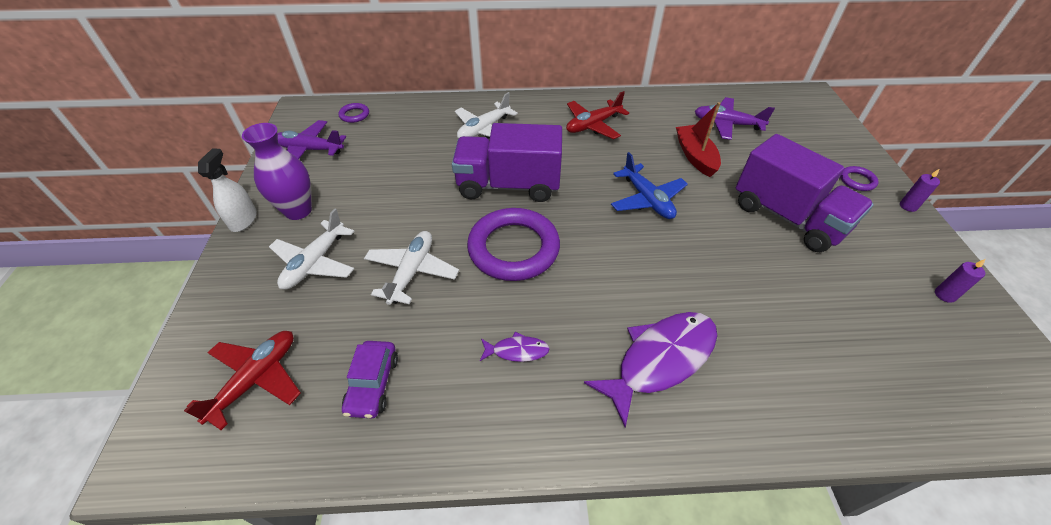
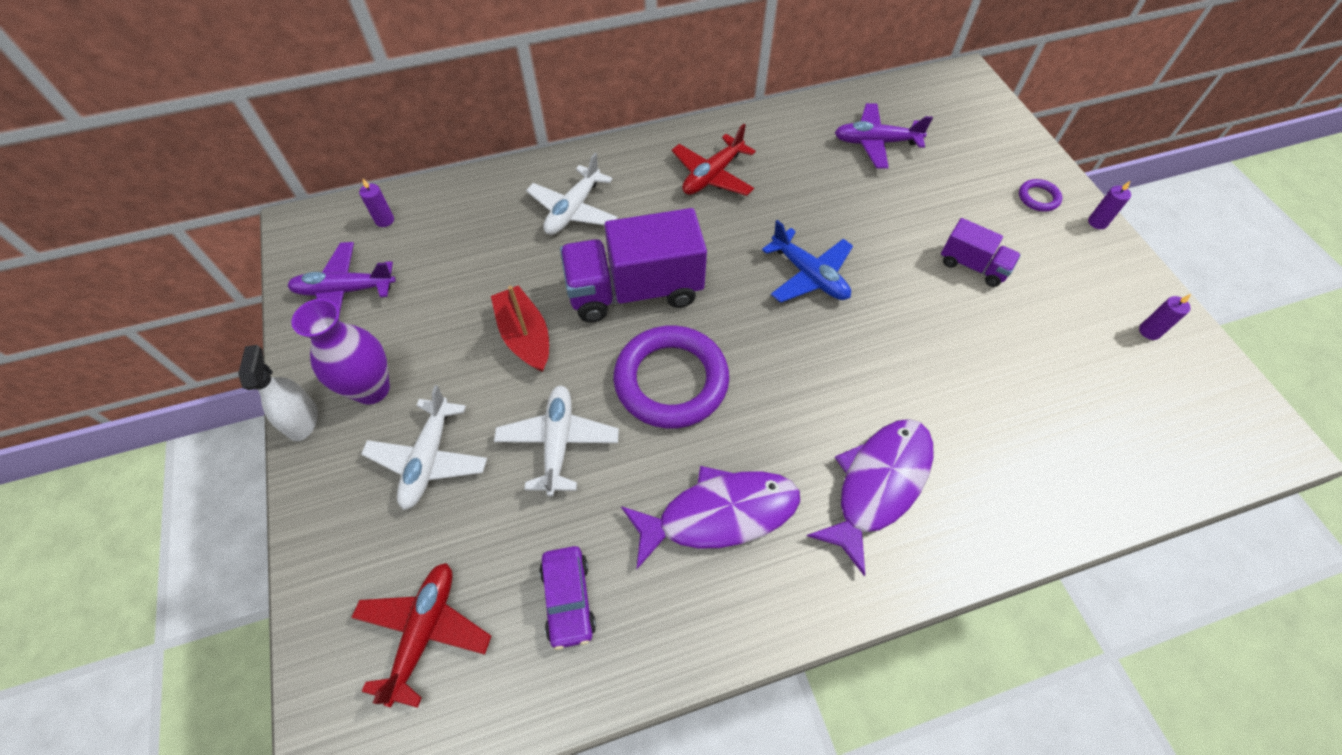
camera: 15 degrees left, 10 degrees up
purple ring [338,103,369,123] -> purple candle [359,179,394,227]
purple fish [480,332,550,362] -> purple fish [621,466,800,569], size x2.17
red boat [676,102,721,177] -> red boat moved to [491,285,549,372]
purple truck [736,134,874,252] -> purple truck [941,218,1021,287], size x0.52

